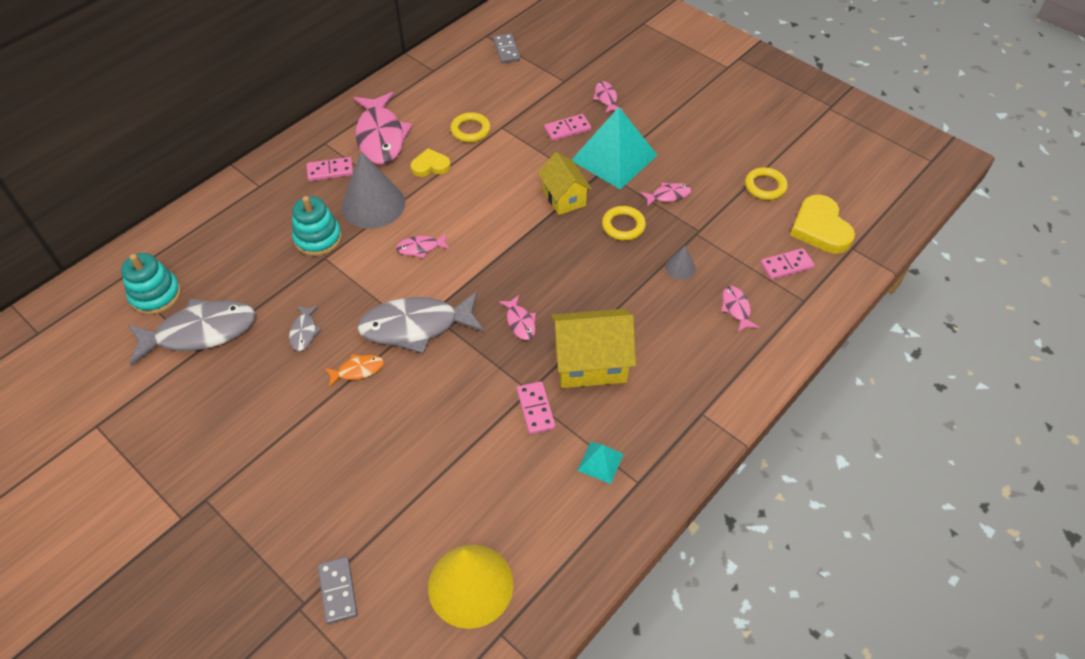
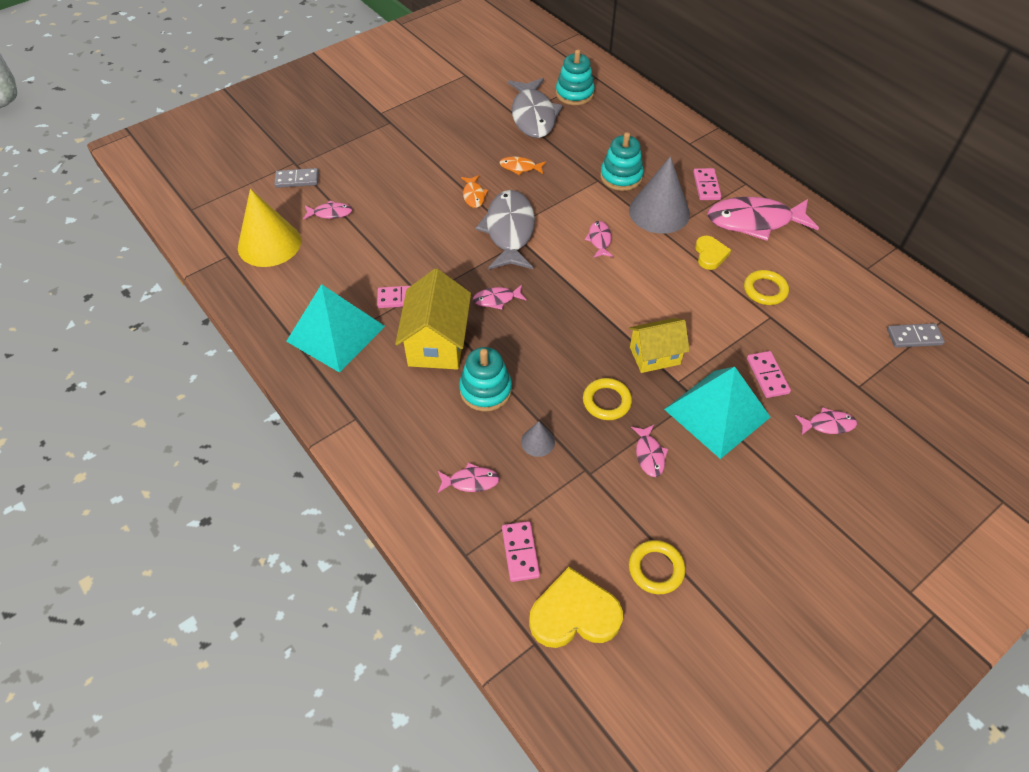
camera: 100 degrees right, 0 degrees up
grey fish [289,305,322,351] -> orange fish [499,156,546,175]
turquoise pyramid [577,442,623,484] -> turquoise pyramid [286,284,385,373], size x2.23
none -> pink fish [303,200,352,220]
none -> turquoise stacking toy [459,347,512,412]

